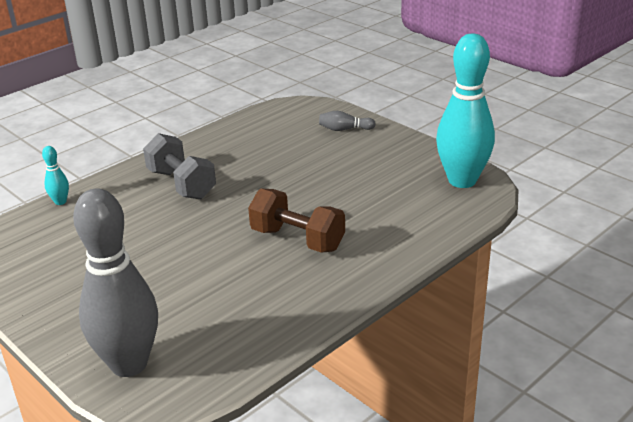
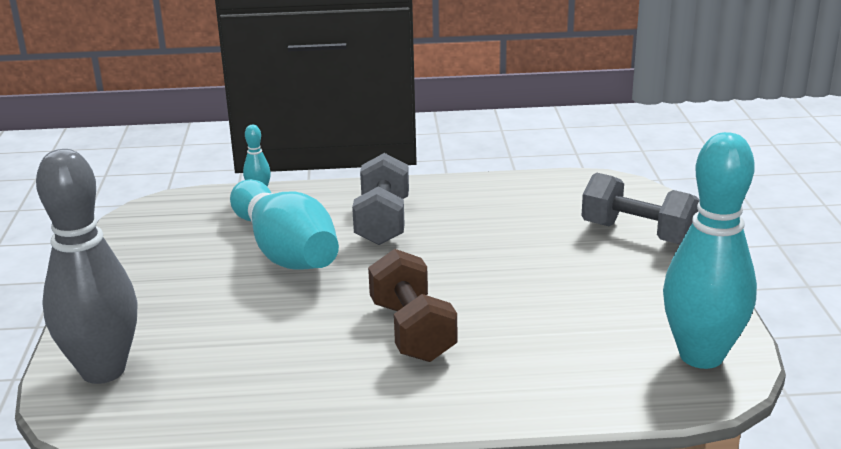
camera: 40 degrees right, 5 degrees down
grey bowling pin [319,111,376,131] -> grey dumbbell [582,173,700,244]
none -> turquoise bowling pin [230,179,339,270]

